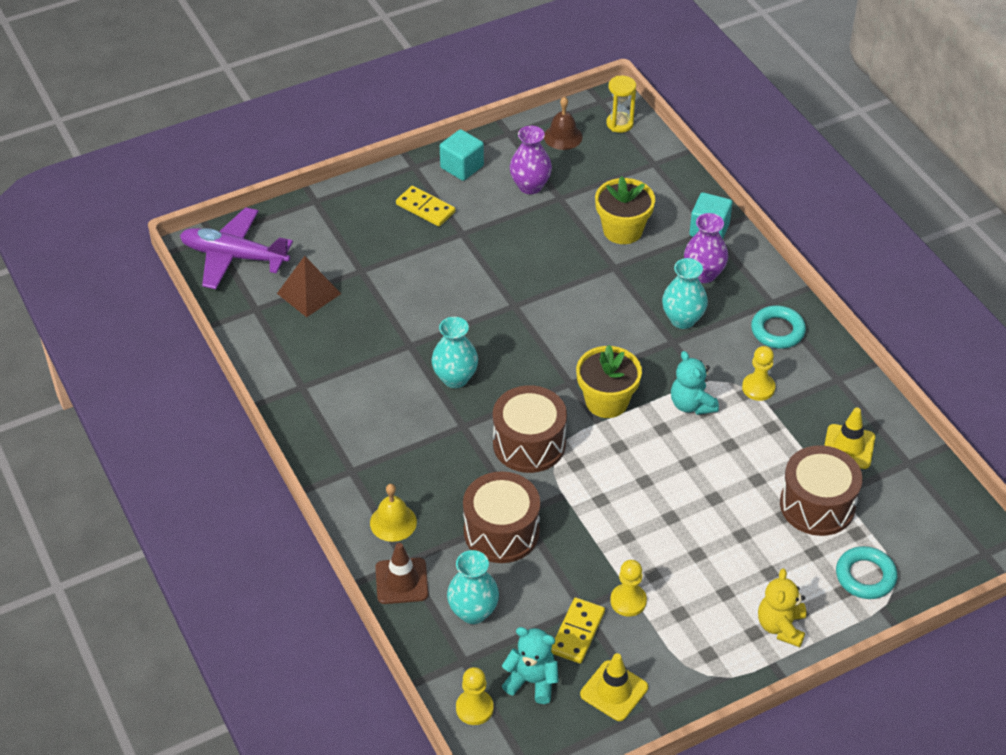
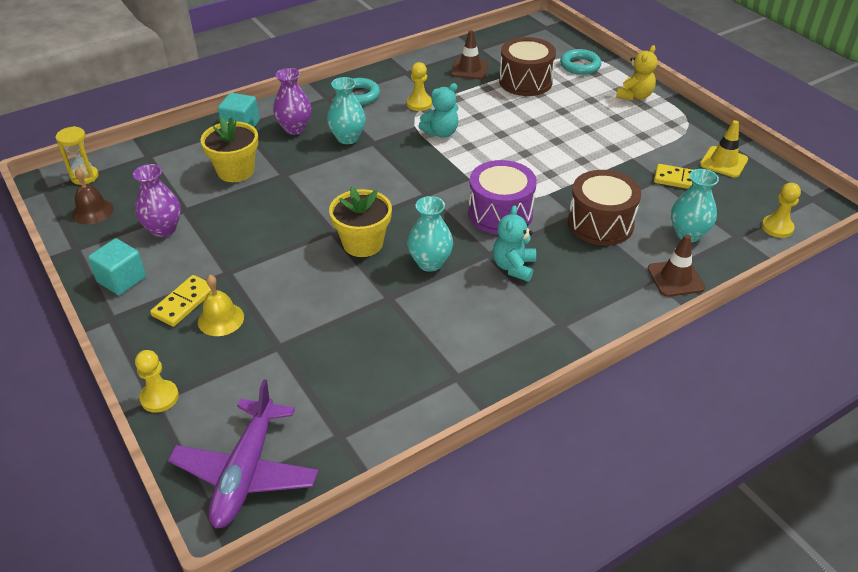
camera: 95 degrees left, 5 degrees down
brown pyramid [277,256,341,317] -> none
yellow bell [370,484,417,542] -> yellow bell moved to [198,275,244,336]
brown drum [493,385,567,473] -> purple drum [468,160,537,234]
turquoise teddy bear [502,627,559,704] -> turquoise teddy bear moved to [493,205,536,282]
yellow flower pot [576,345,642,418] -> yellow flower pot moved to [329,187,392,257]
yellow pawn [610,560,647,616] -> yellow pawn moved to [135,350,179,413]
yellow teddy bear [758,569,806,647] -> yellow teddy bear turned 60 degrees counterclockwise [616,45,658,101]
yellow traffic cone [824,407,875,469] -> brown traffic cone [451,30,488,79]

